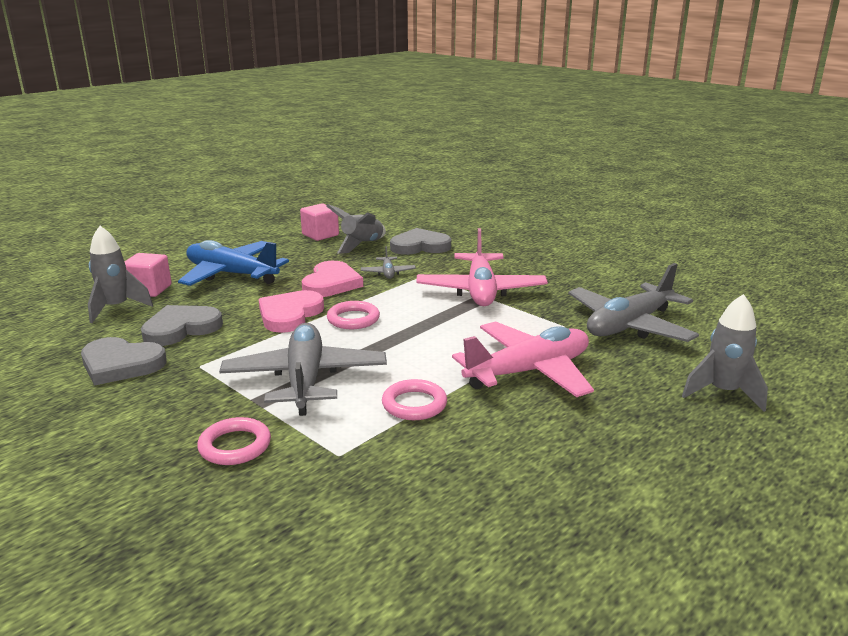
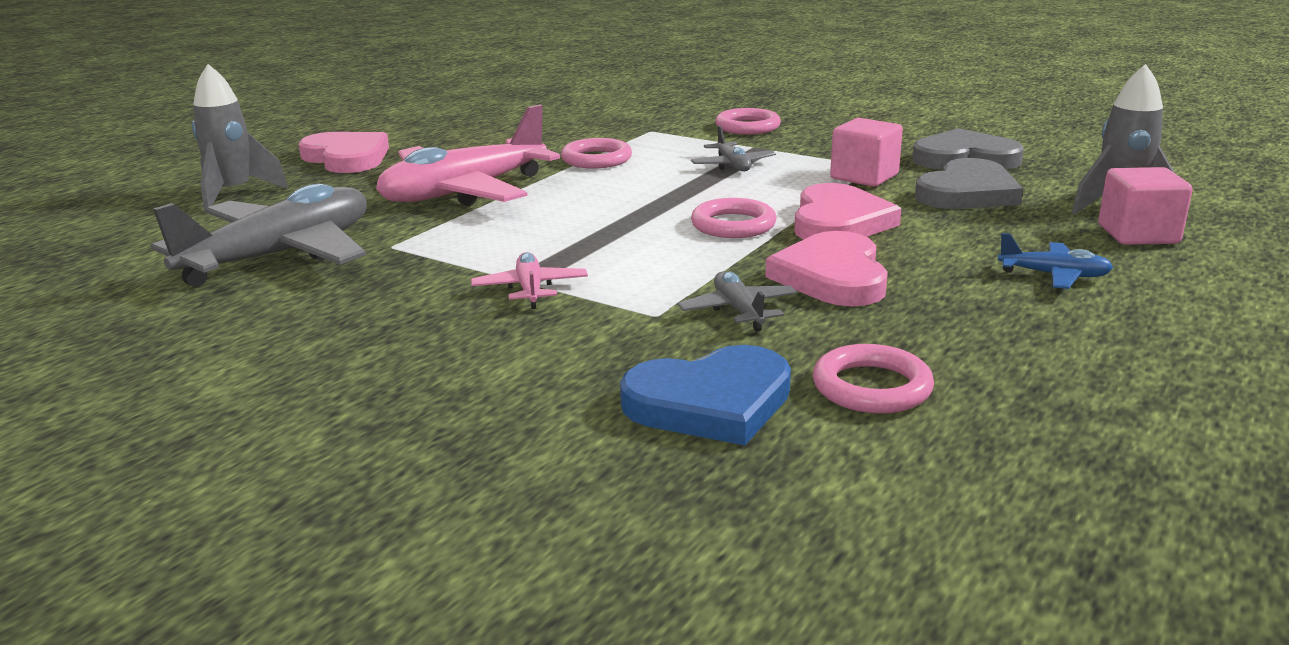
camera: 170 degrees right, 0 degrees up
blue plane [178,240,289,286] -> blue plane [998,233,1113,289], size x0.45
grey plane [219,323,387,416] -> grey plane [691,126,776,171], size x0.45
pink cube [300,203,339,241] -> pink cube moved to [830,118,903,187]
grey rocket [326,204,386,254] -> pink ring [813,344,934,414]
grey heart [390,228,451,255] -> blue heart [620,345,791,446]
pink plane [416,228,548,306] -> pink plane [471,252,588,309], size x0.45
none -> pink heart [299,132,389,173]

